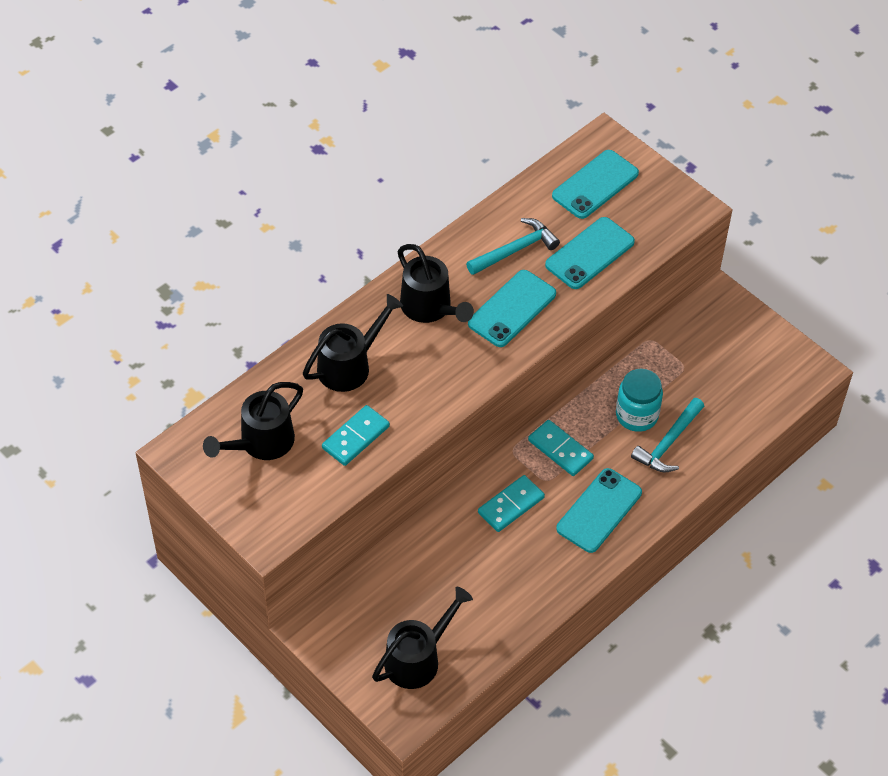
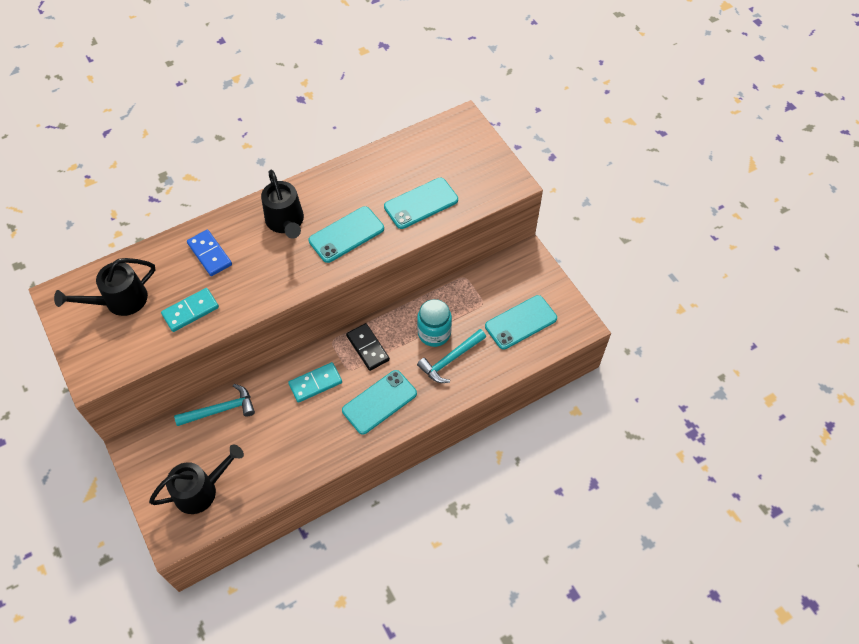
camera: 15 degrees right, 5 degrees up
black watering can [303,294,403,392] -> blue domino [187,230,232,276]
turquoise hammer [466,218,560,275] -> turquoise hammer moved to [174,384,255,426]
turquoise domino [528,420,594,476] -> black domino [346,323,390,371]
turquoise phone [552,150,639,219] -> turquoise phone moved to [485,295,557,350]

